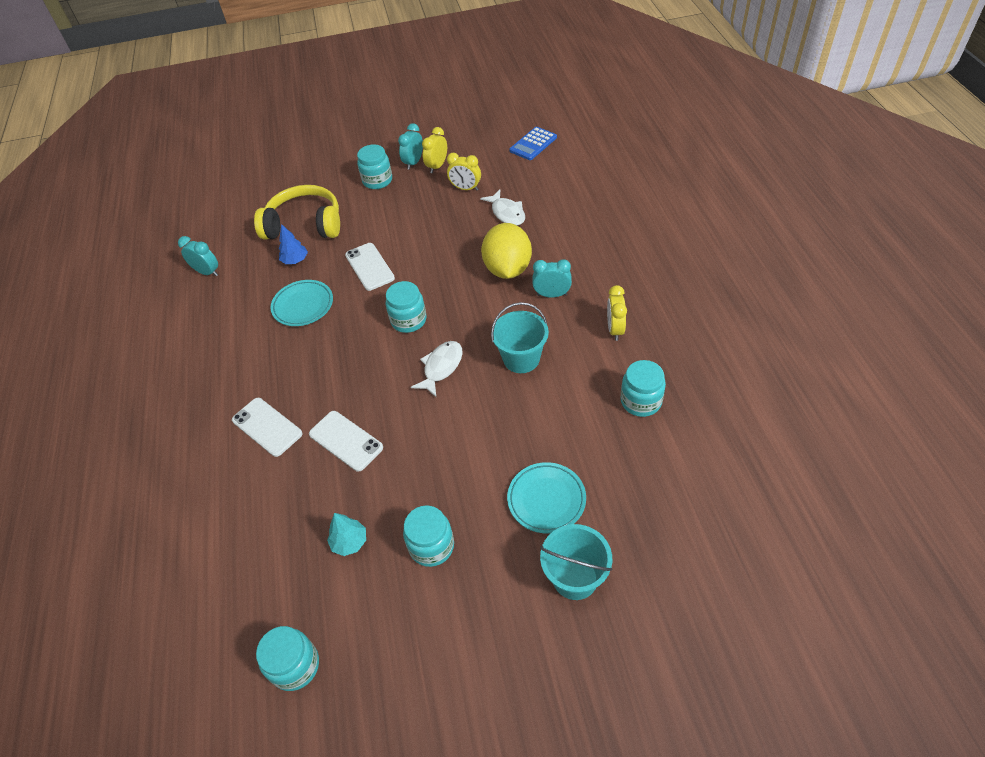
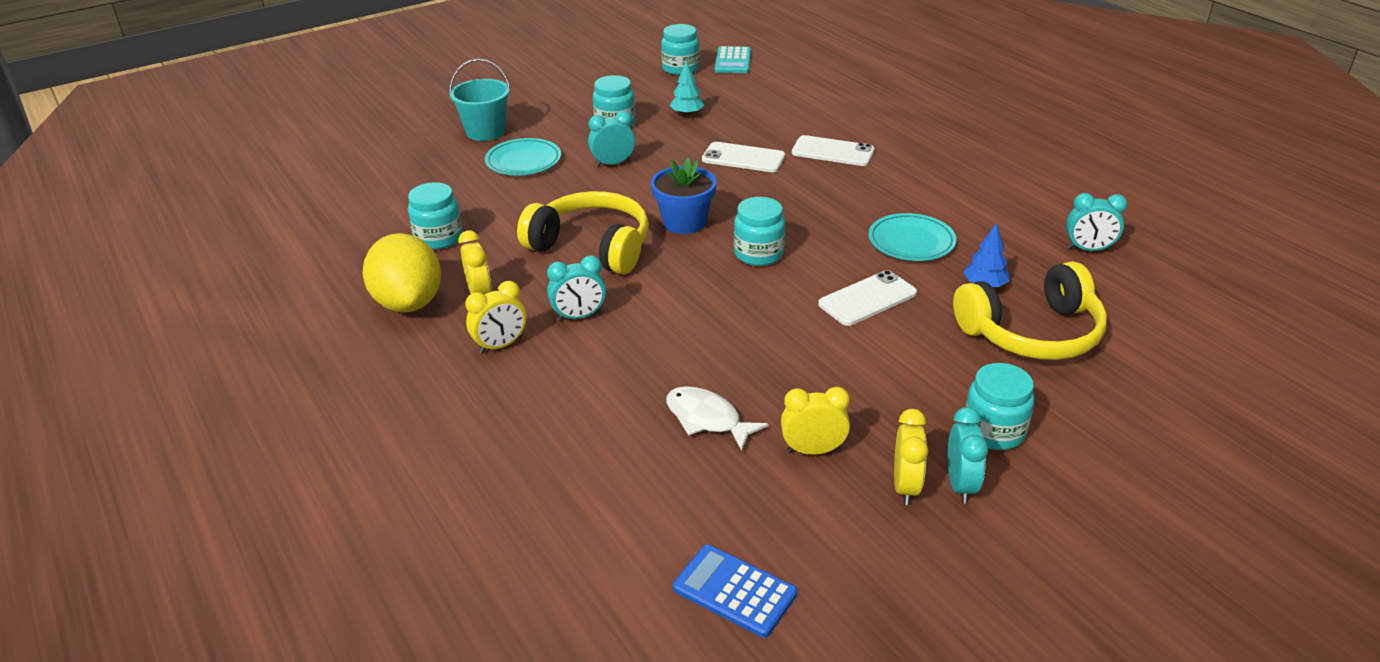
camera: 155 degrees right, 15 degrees down
white phone [345,243,395,291] -> white phone turned 75 degrees counterclockwise [818,270,917,326]
white fish [411,341,463,397] -> blue flower pot [651,158,716,234]
yellow lemon [481,223,532,279] -> yellow lemon moved to [363,233,441,313]
turquoise bucket [491,302,549,373] -> yellow headphones [517,191,649,274]
blue calculator [509,127,557,160] -> blue calculator turned 75 degrees counterclockwise [673,544,797,638]
none -> yellow clock [465,281,527,354]
none -> turquoise clock [588,111,635,167]
none -> turquoise calculator [715,46,751,73]

